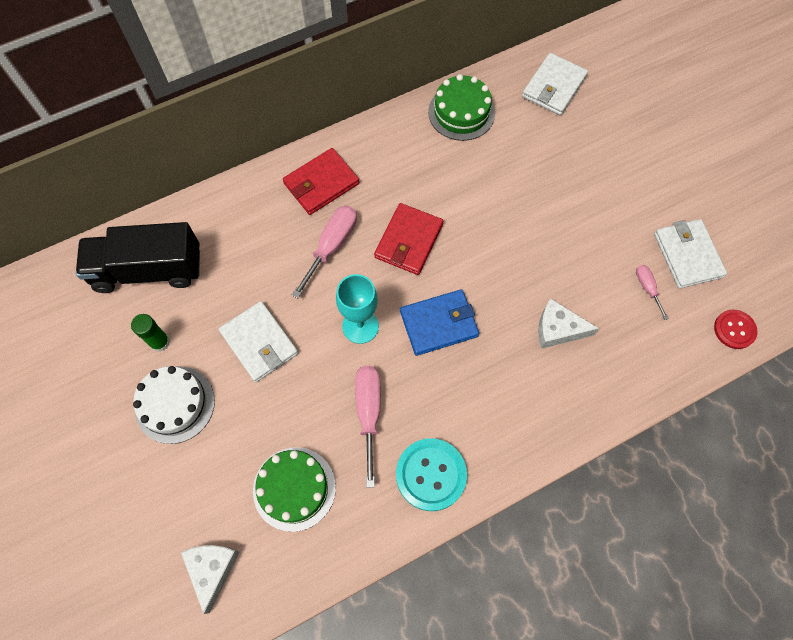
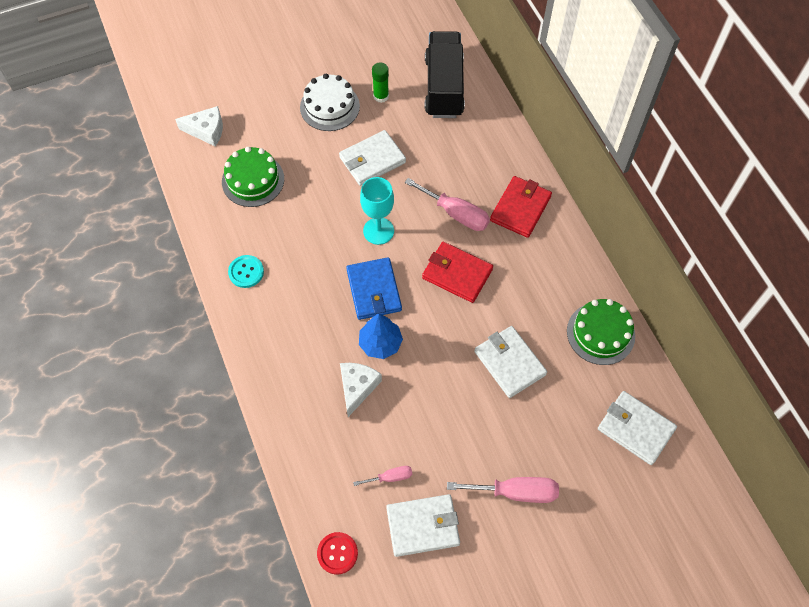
camera: 95 degrees right, 5 degrees down
red wallet [283,148,359,215] -> red wallet turned 60 degrees clockwise [490,176,552,238]
pink screwdriver [355,366,381,488] -> pink screwdriver moved to [447,477,559,503]
turquoise button [396,438,467,511] -> turquoise button [228,255,264,288], size x0.62
none -> blue tree [359,314,403,359]
none -> white wallet [474,326,547,398]

